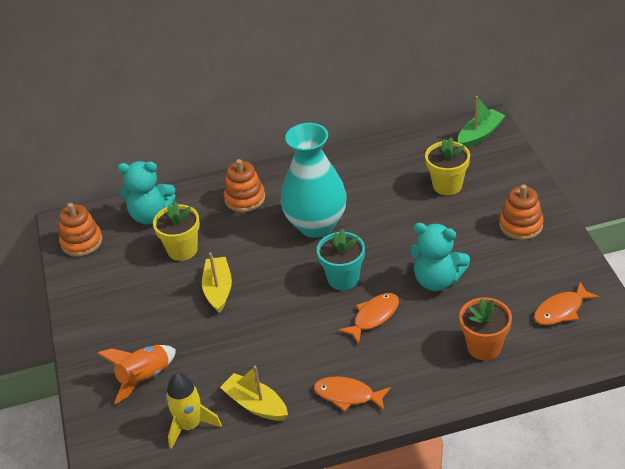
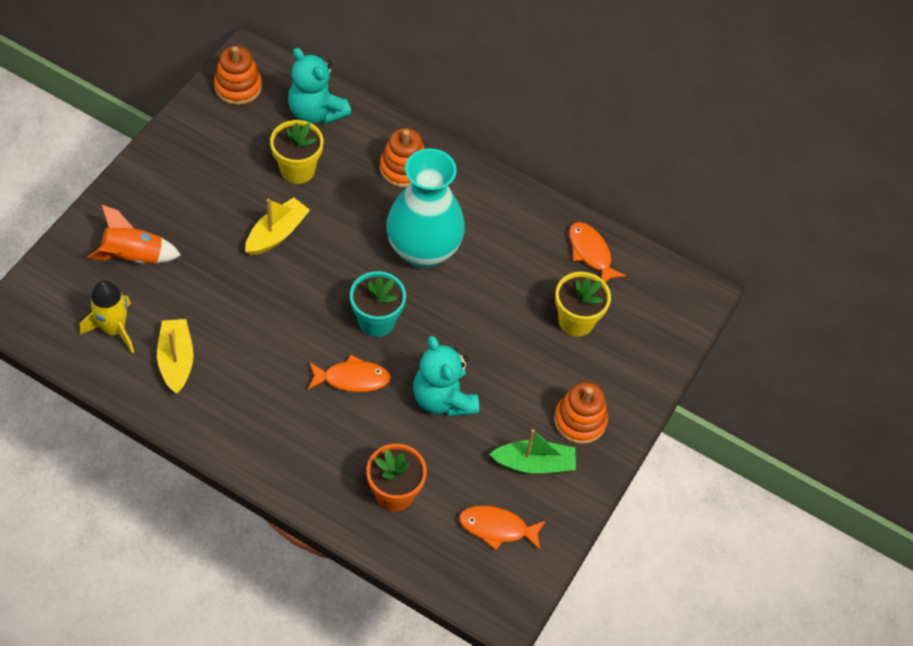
camera: 35 degrees right, 15 degrees up
orange fish [314,377,391,411] -> orange fish moved to [569,222,626,283]
green boat [458,96,505,148] -> green boat moved to [489,429,576,474]

